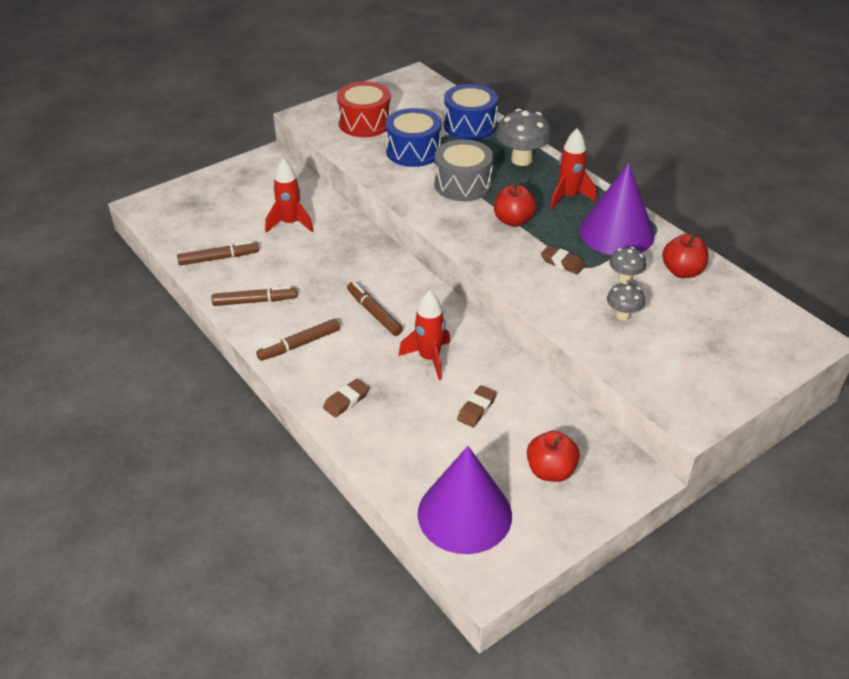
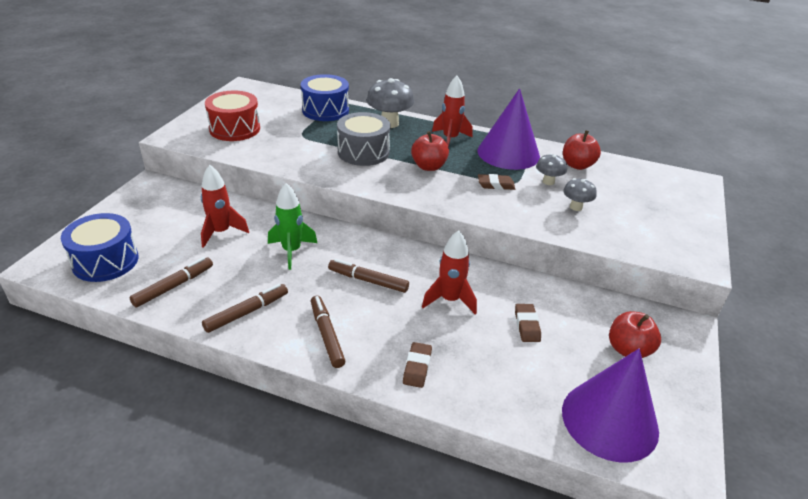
camera: 35 degrees left, 5 degrees down
brown marker [256,319,340,361] -> brown marker turned 135 degrees clockwise [311,295,345,368]
blue drum [385,108,441,167] -> blue drum moved to [61,213,139,282]
none -> green rocket [268,183,317,270]

